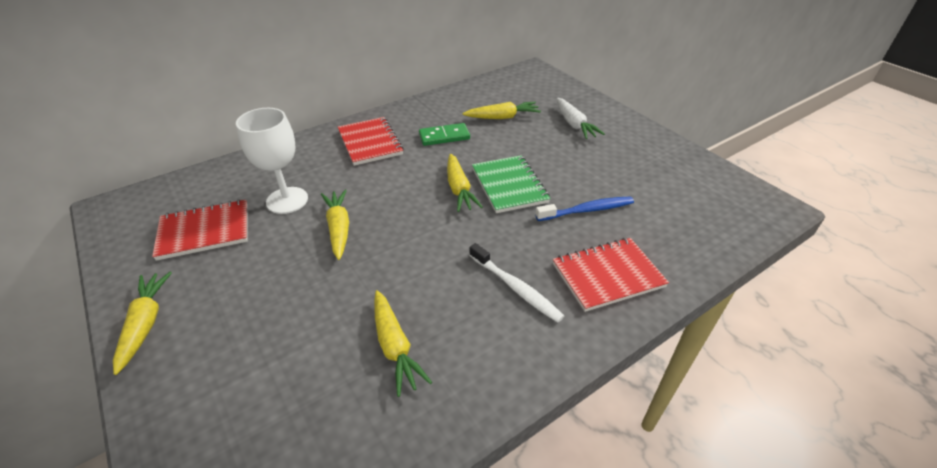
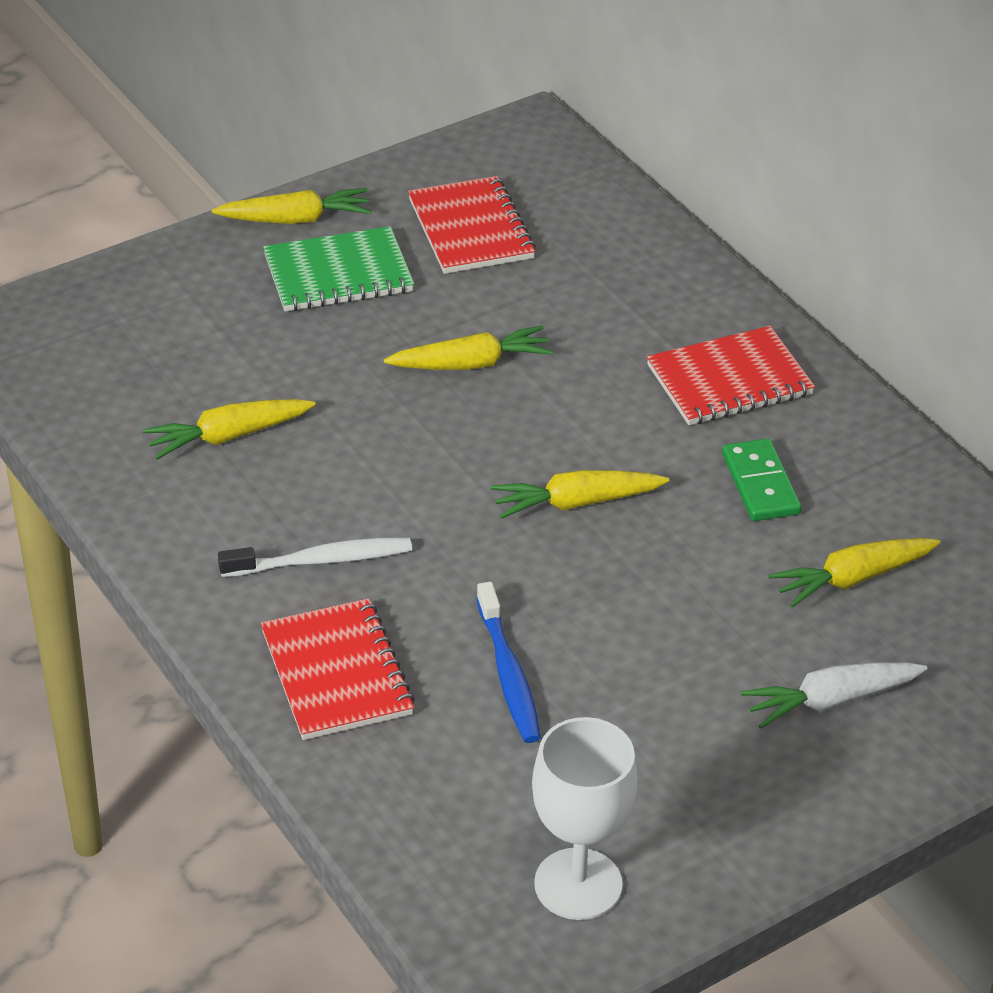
camera: 90 degrees right, 0 degrees up
white goblet [236,108,308,214] -> white goblet moved to [532,717,638,920]
yellow carrot [462,102,541,119] -> yellow carrot turned 75 degrees clockwise [768,538,941,608]
white toothbrush [469,243,564,323] -> white toothbrush turned 150 degrees counterclockwise [218,537,412,577]
green notebook [472,155,550,213] -> green notebook moved to [263,226,414,312]

